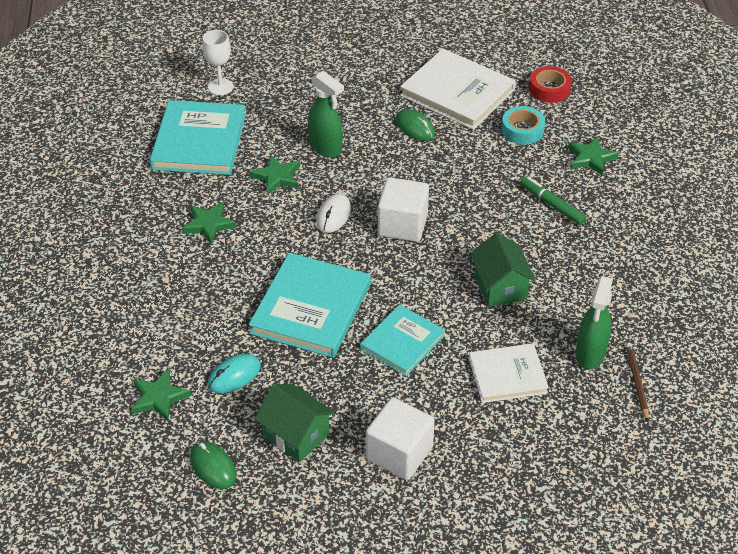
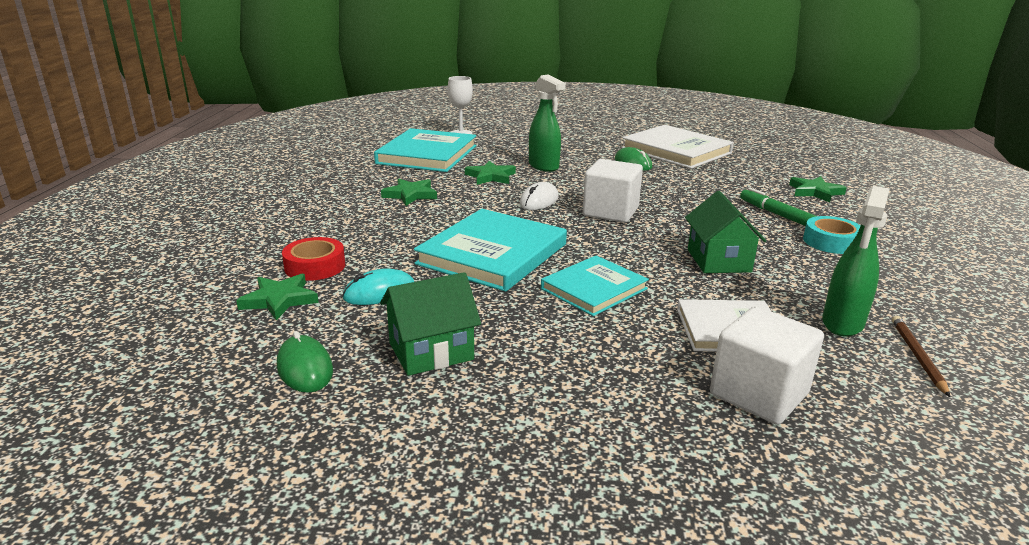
camera: 10 degrees right, 20 degrees down
green house [255,384,335,462] -> green house turned 75 degrees counterclockwise [380,272,481,376]
white cube [366,397,435,480] -> white cube moved to [710,306,824,425]
turquoise tape [501,106,545,145] -> turquoise tape moved to [803,216,861,254]
red tape [529,66,572,103] -> red tape moved to [282,237,345,281]

